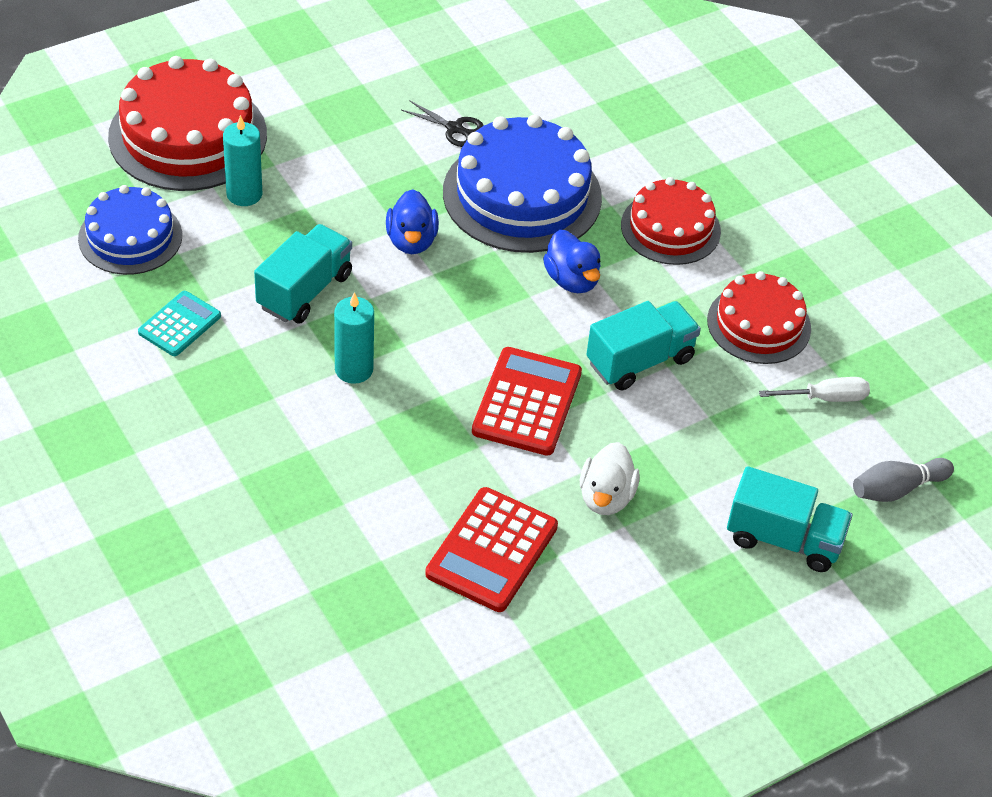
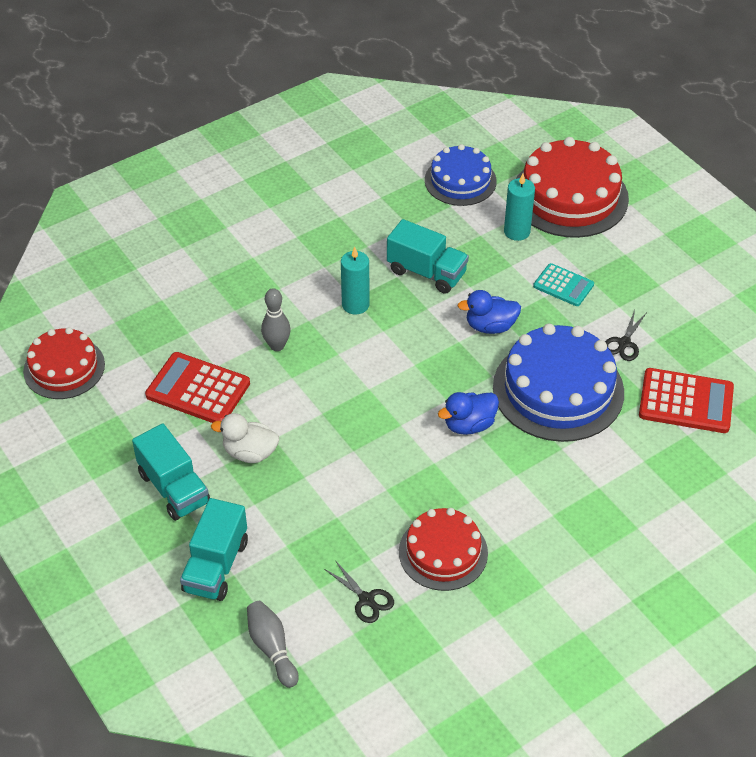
camera: 90 degrees right, 0 degrees up
turquoise calculator [138,291,221,356] -> turquoise calculator moved to [533,263,594,306]
red calculator [472,347,582,456] -> red calculator moved to [639,368,734,433]
turquoise truck [586,301,701,390] -> turquoise truck moved to [132,423,210,521]
red cake [621,177,721,265] -> red cake moved to [23,327,105,399]
white screwdriver [759,377,870,402] -> black scissors [324,560,394,623]
none -> grey bowling pin [261,288,290,351]

